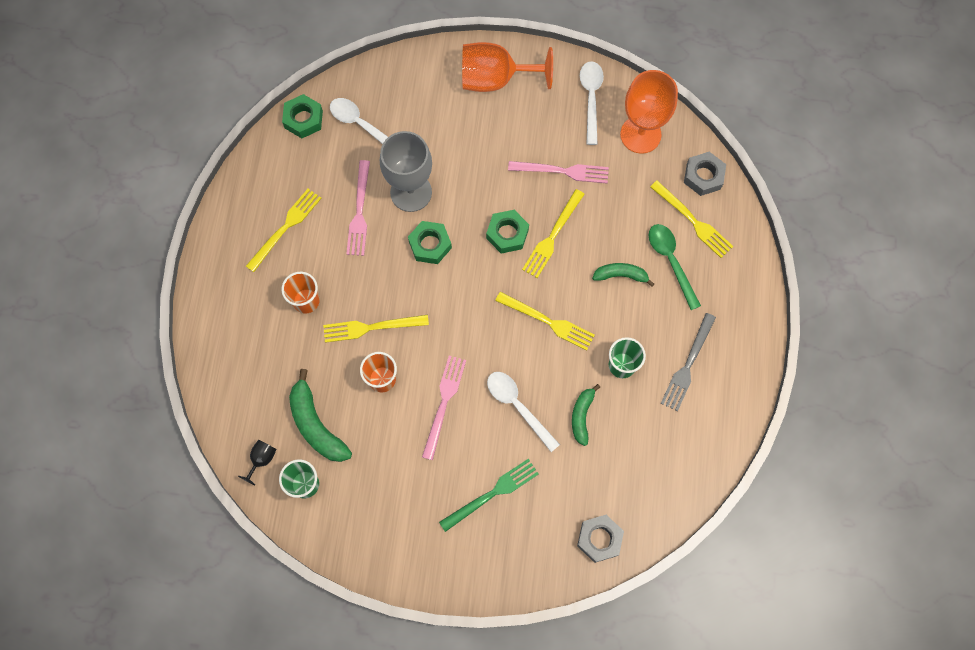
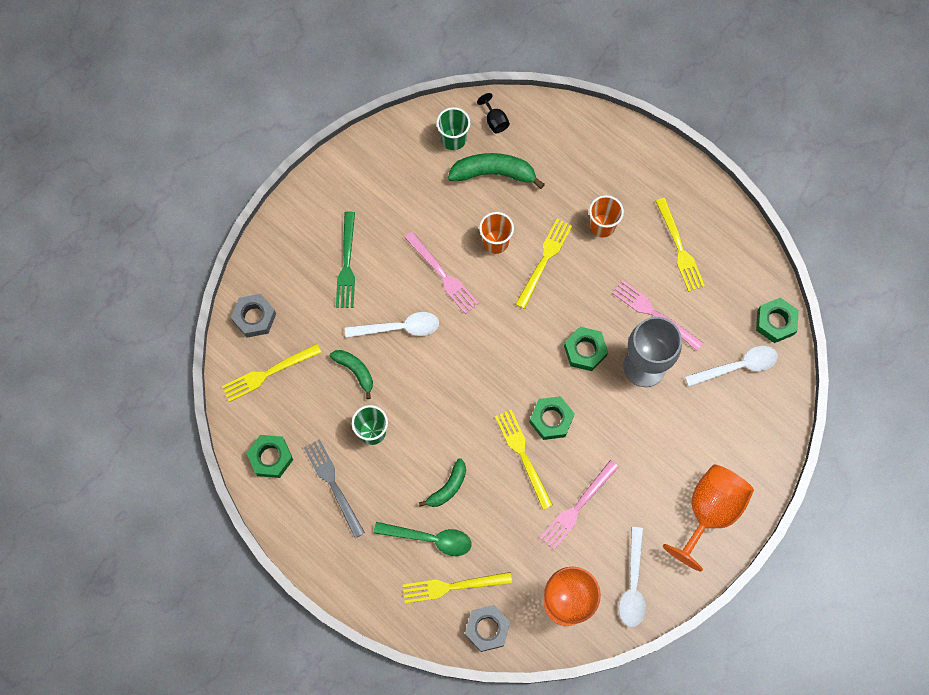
camera: 125 degrees right, 0 degrees up
yellow fork [495,292,595,351] -> yellow fork moved to [222,344,322,402]
white spoon [580,61,604,145] -> white spoon turned 60 degrees clockwise [619,527,646,627]
none -> green nut [247,435,293,478]

